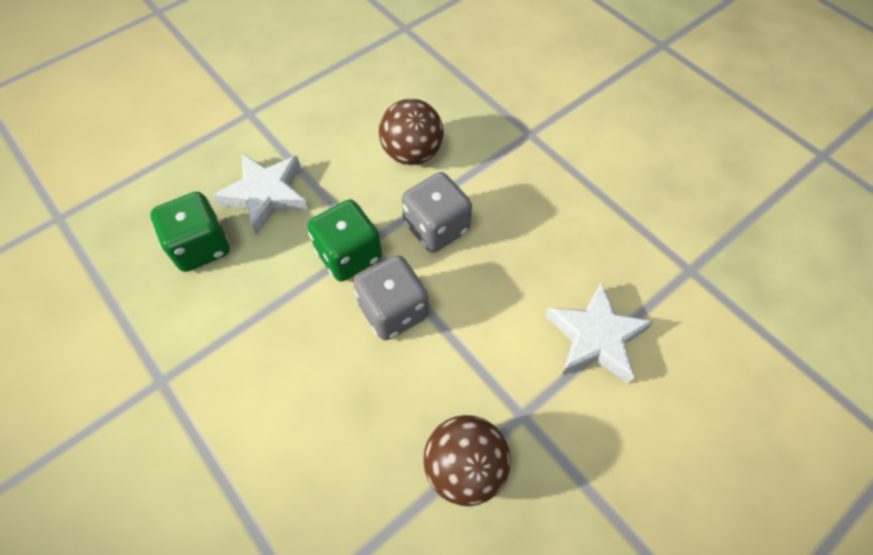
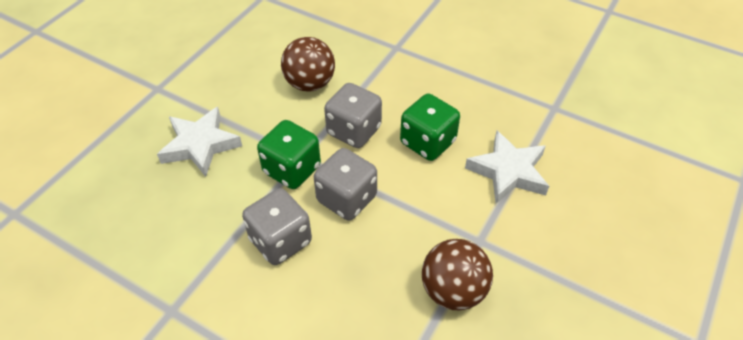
camera: 20 degrees left, 10 degrees down
green dice [151,192,230,272] -> green dice moved to [400,94,460,161]
none -> grey dice [242,188,312,265]

